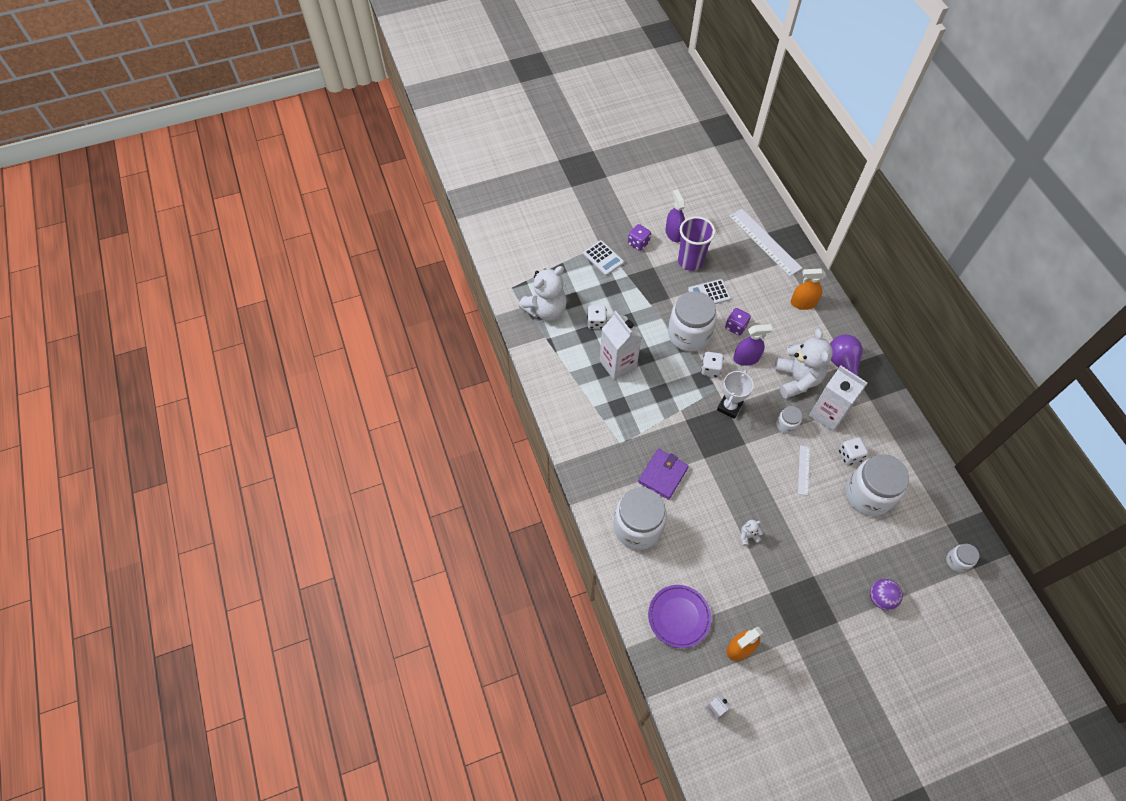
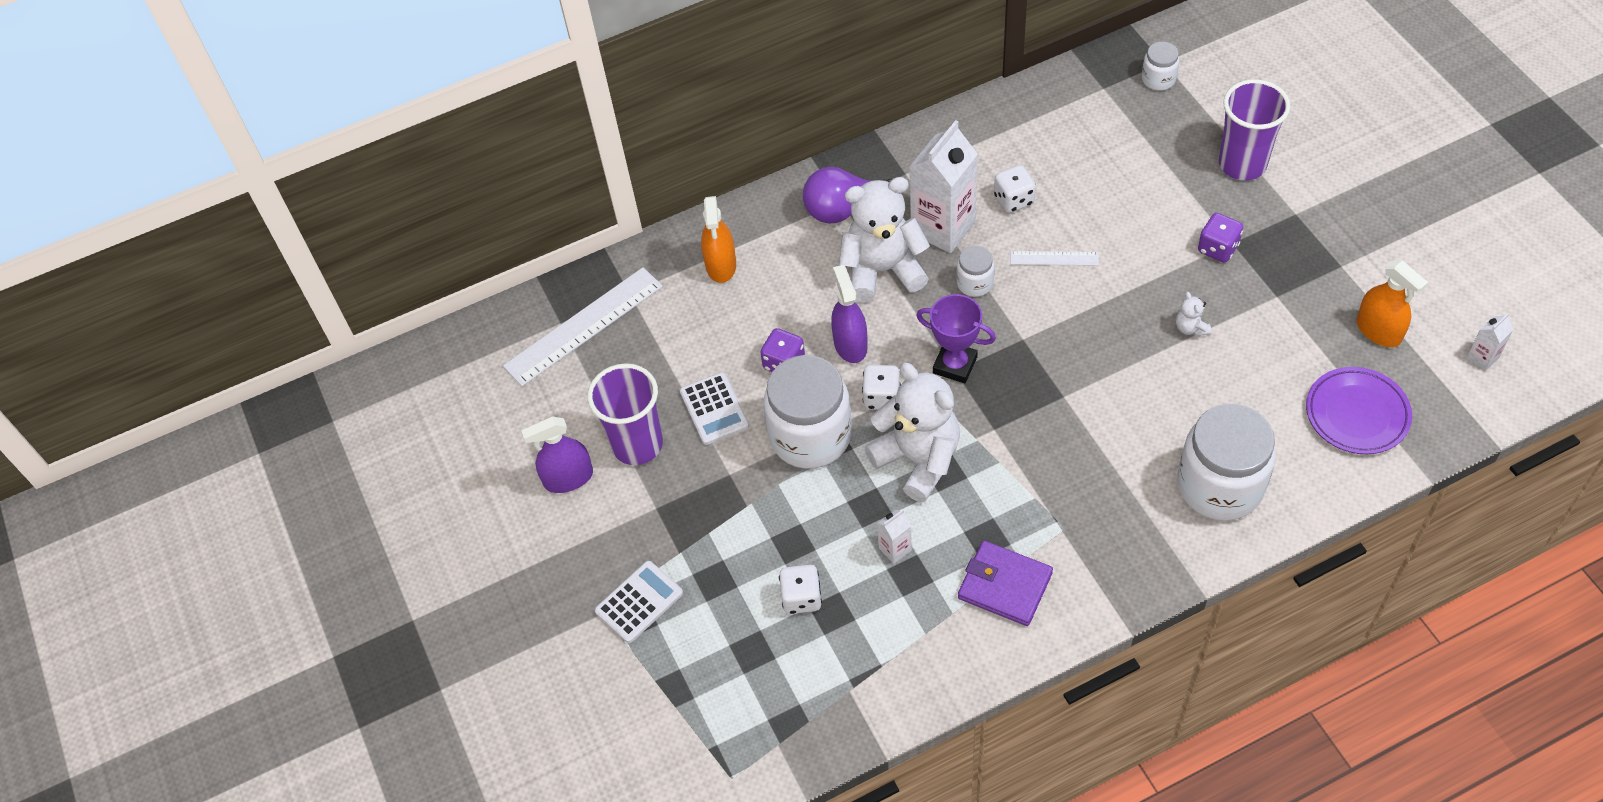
camera: 90 degrees left, 5 degrees down
white teddy bear [519,266,567,321] -> white teddy bear moved to [864,363,960,502]
white carton [600,311,642,380] -> white carton [877,510,912,564], size x0.45
purple dice [628,224,651,251] -> purple dice moved to [1198,213,1243,263]
purple wallet [638,449,689,500] -> purple wallet moved to [958,541,1053,626]
white trophy [717,370,754,419] -> purple trophy [916,294,996,383]
white jar [845,454,909,516] -> none
purple ball [870,579,903,610] -> purple cup [1219,79,1290,180]

